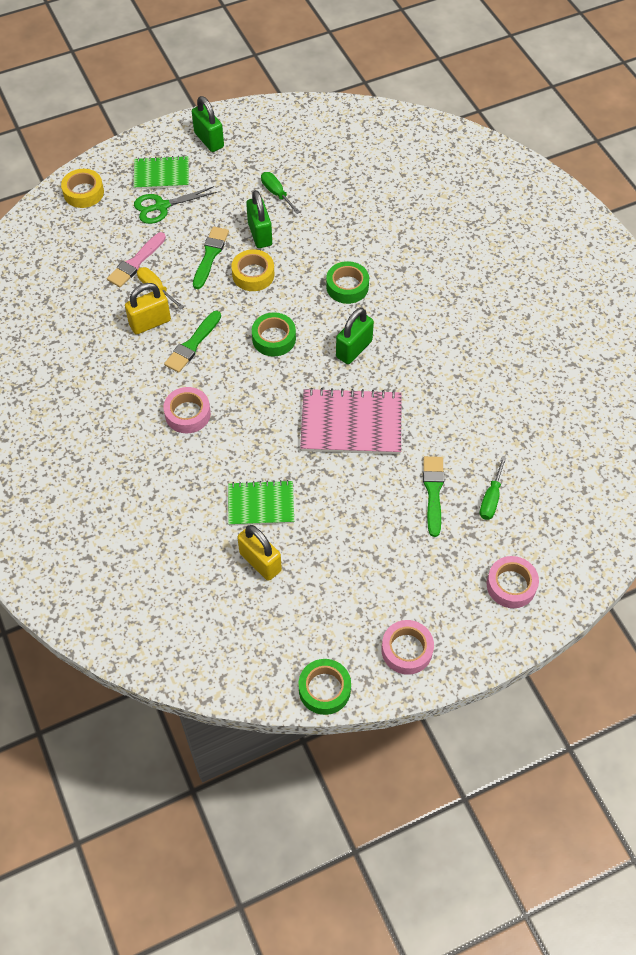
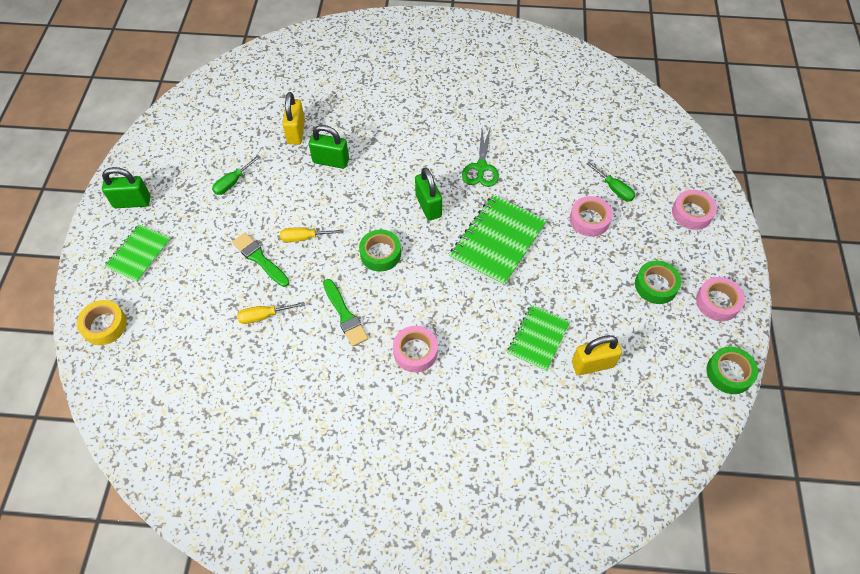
camera: 60 degrees left, 0 degrees up
pink brush [107,232,166,287] -> none
yellow padlock [125,283,171,335] -> yellow padlock moved to [282,92,305,144]
green scissors [134,186,217,224] -> green scissors moved to [462,126,499,187]
yellow tape [231,249,274,291] -> yellow screwdriver [280,227,344,242]
green padlock [246,190,272,248] -> green padlock moved to [309,125,349,169]
green screwdriver [261,172,300,214] -> green screwdriver turned 45 degrees counterclockwise [212,155,260,195]
pink notebook [300,388,401,455] -> green notebook [449,195,547,286]
green tape [326,261,369,304] -> green tape moved to [635,261,682,304]
green brush [423,456,444,537] -> pink tape [570,196,613,237]

